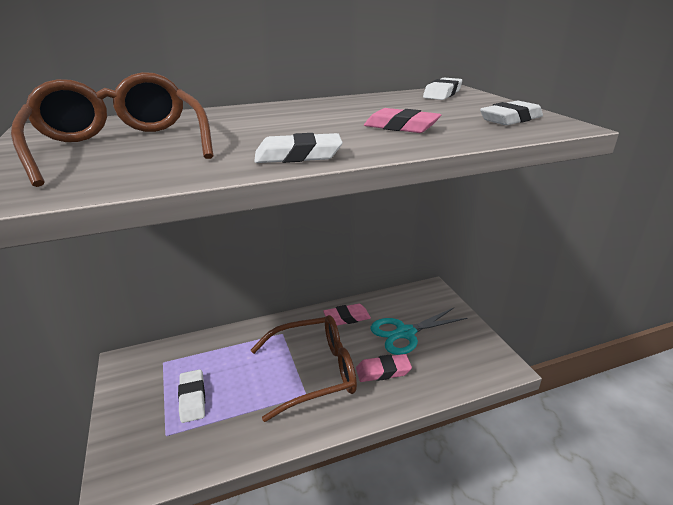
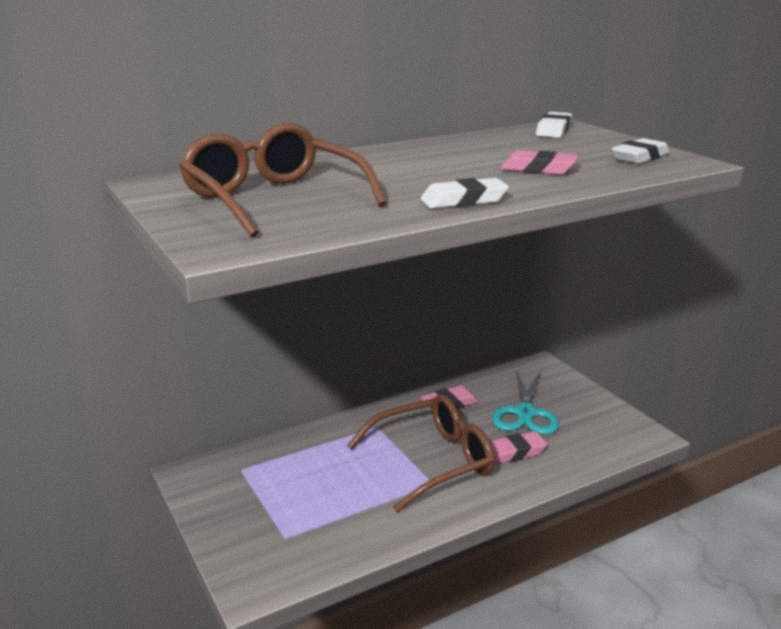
camera: 10 degrees left, 5 degrees down
white eraser [178,369,205,423] -> none
turquoise scissors [371,308,467,355] -> turquoise scissors turned 45 degrees counterclockwise [492,370,559,435]

